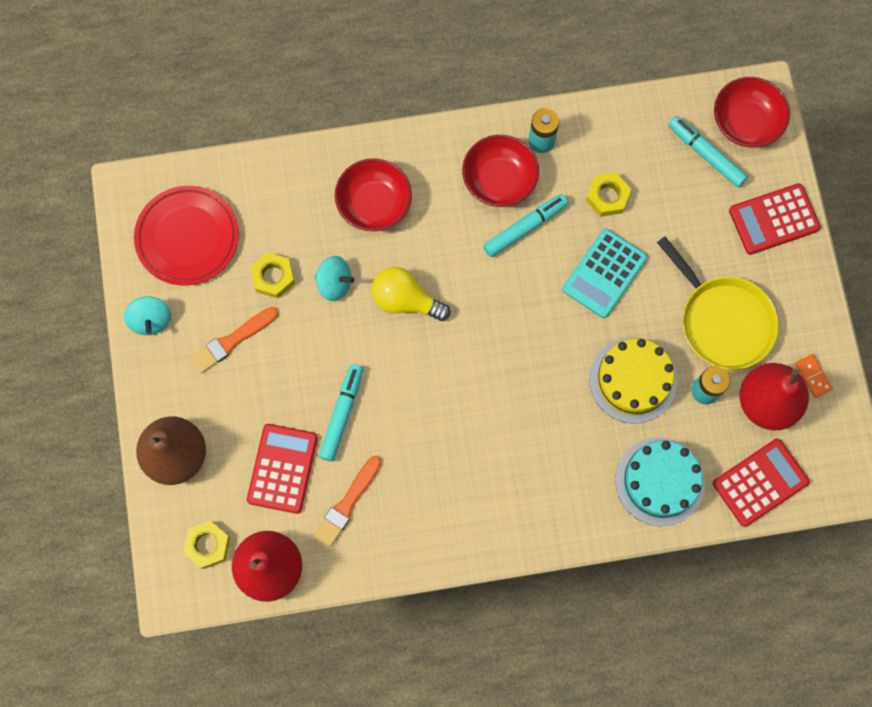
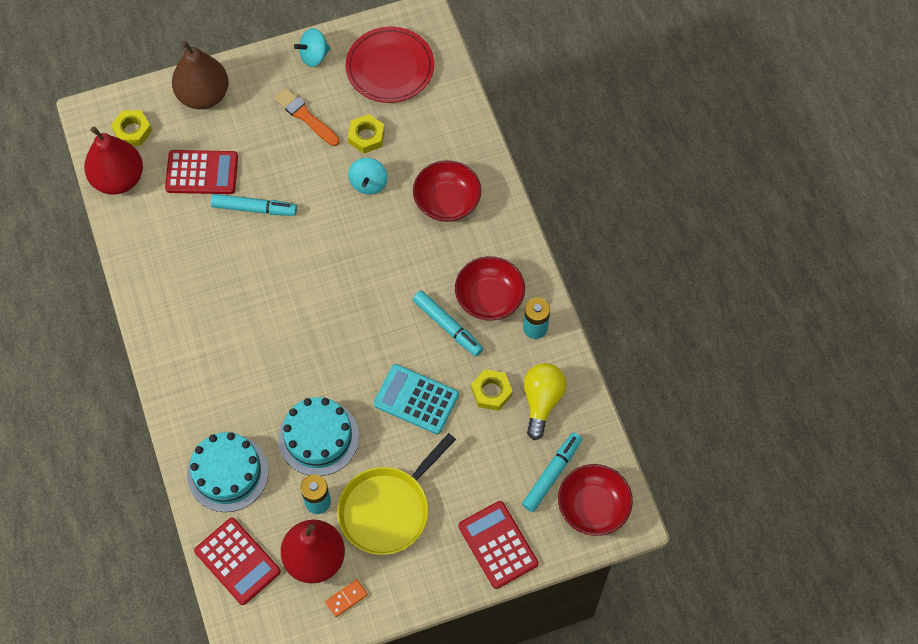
camera: 80 degrees right, 10 degrees down
orange brush [313,456,381,547] -> none
yellow light bulb [372,267,450,321] -> yellow light bulb moved to [524,363,566,440]
yellow cake [589,338,677,423] -> turquoise cake [278,397,359,476]

